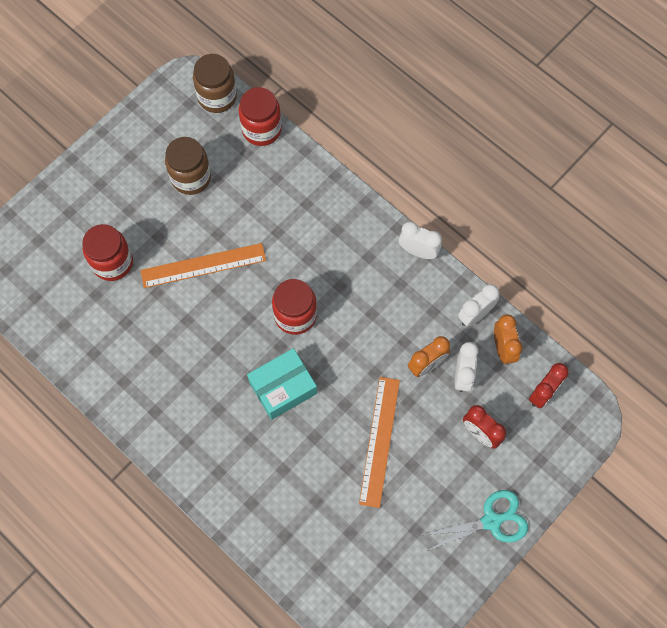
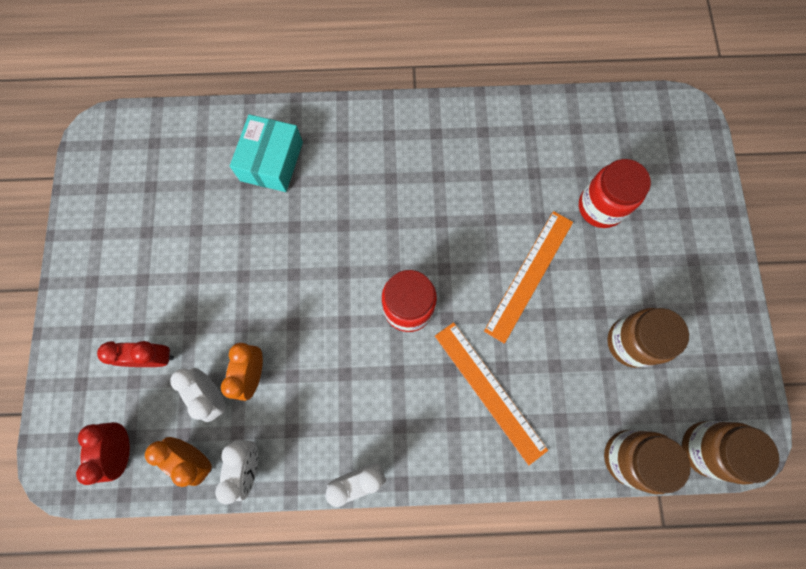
camera: 135 degrees right, 5 degrees up
red jar [238,87,282,146] -> brown jar [604,430,691,494]
turquoise box [247,348,317,420] -> turquoise box moved to [230,114,303,192]
orange ruler [359,377,400,508] -> orange ruler moved to [435,322,548,465]
turquoise scissors [423,490,528,551] -> none

